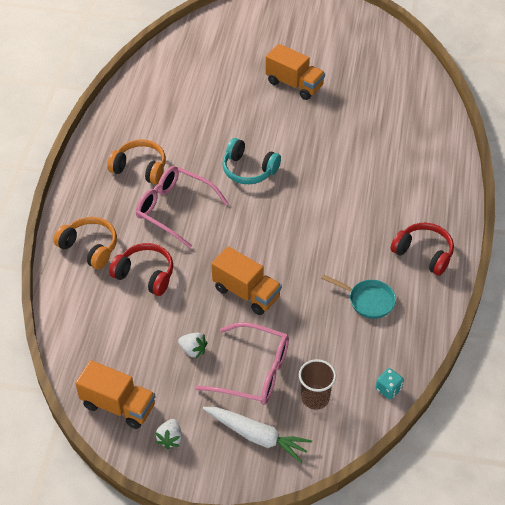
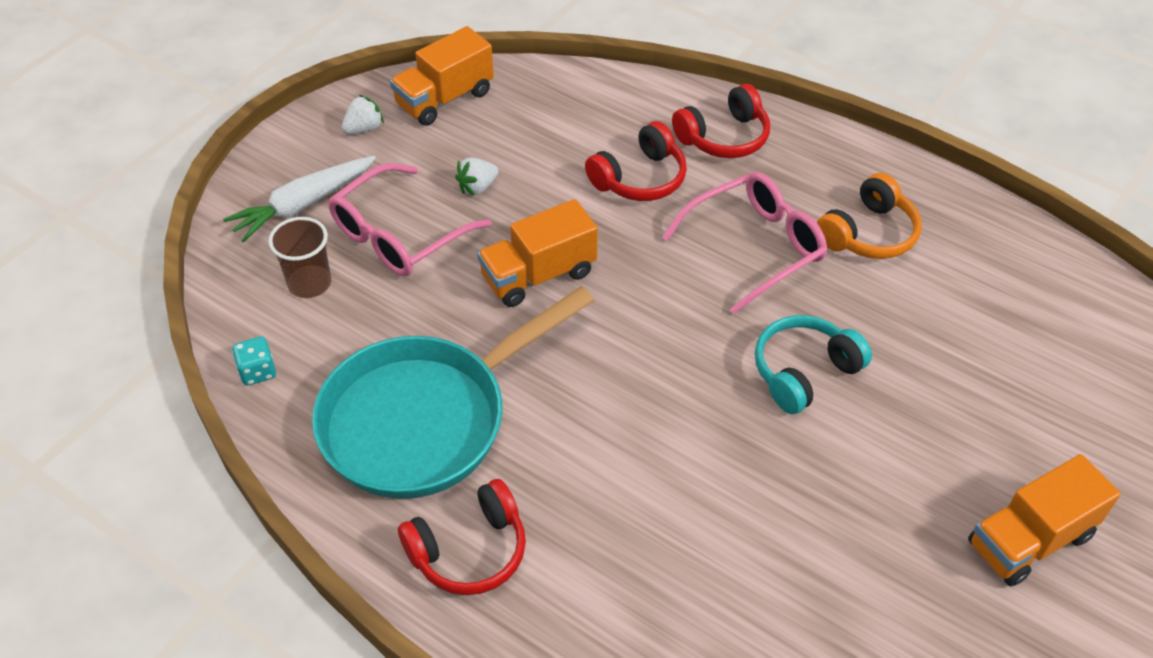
camera: 115 degrees right, 0 degrees up
orange headphones [53,217,117,269] -> red headphones [672,84,770,158]
white strawberry [155,419,182,449] -> white strawberry turned 105 degrees clockwise [342,95,384,134]
turquoise pan [321,274,396,319] -> turquoise pan [312,286,595,499], size x2.24

